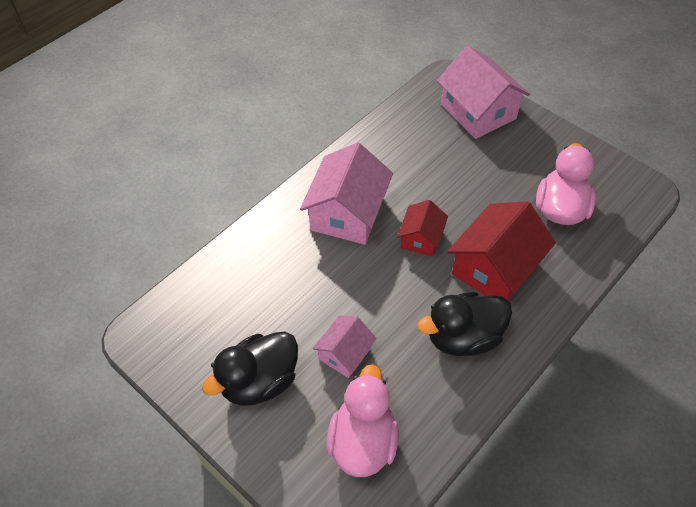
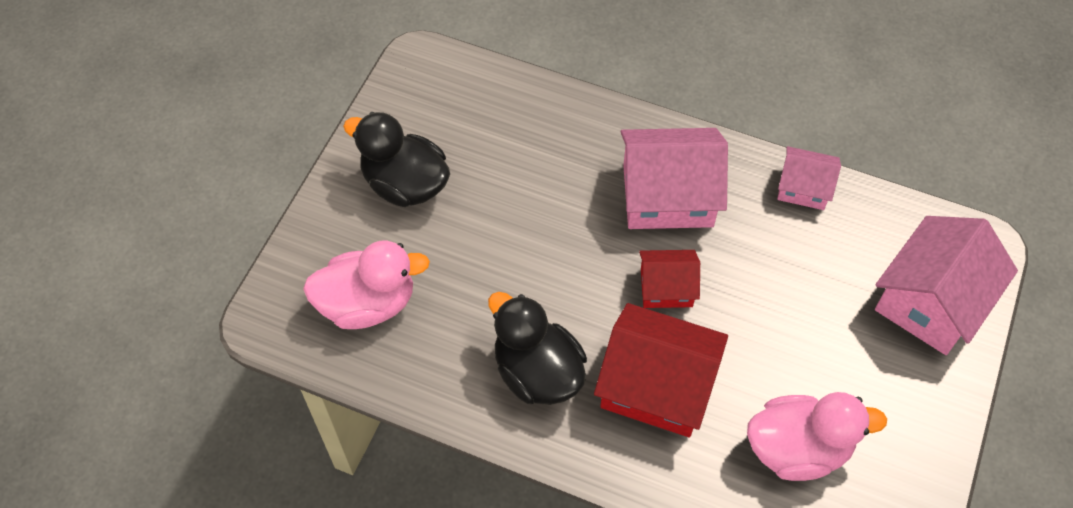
camera: 70 degrees right, 5 degrees up
pink house [313,315,377,378] -> pink house moved to [777,146,841,210]

